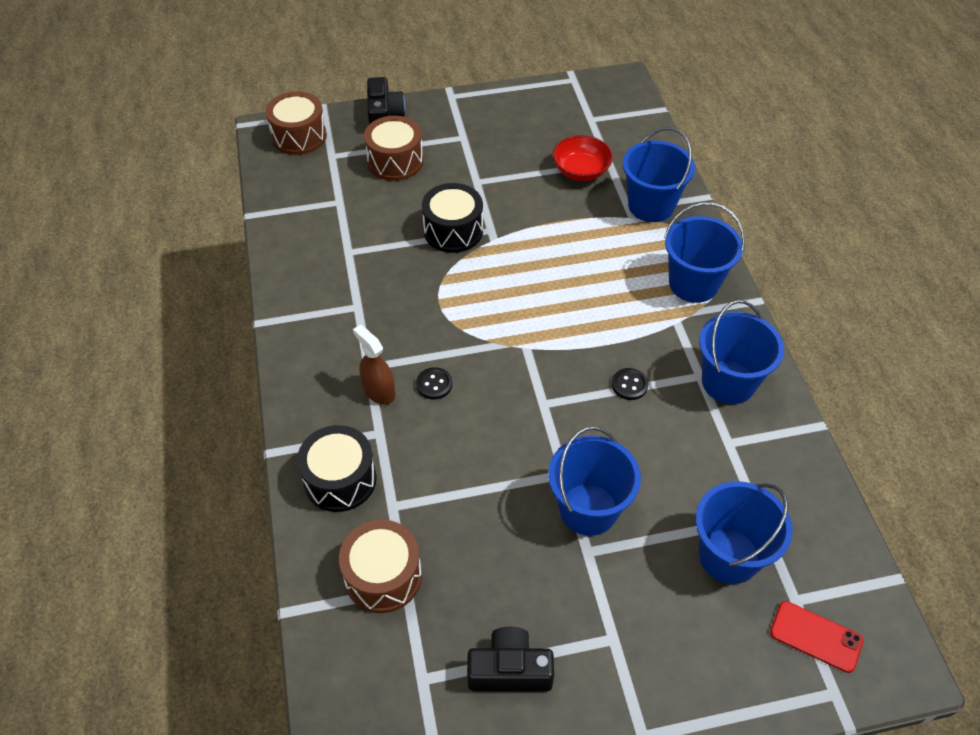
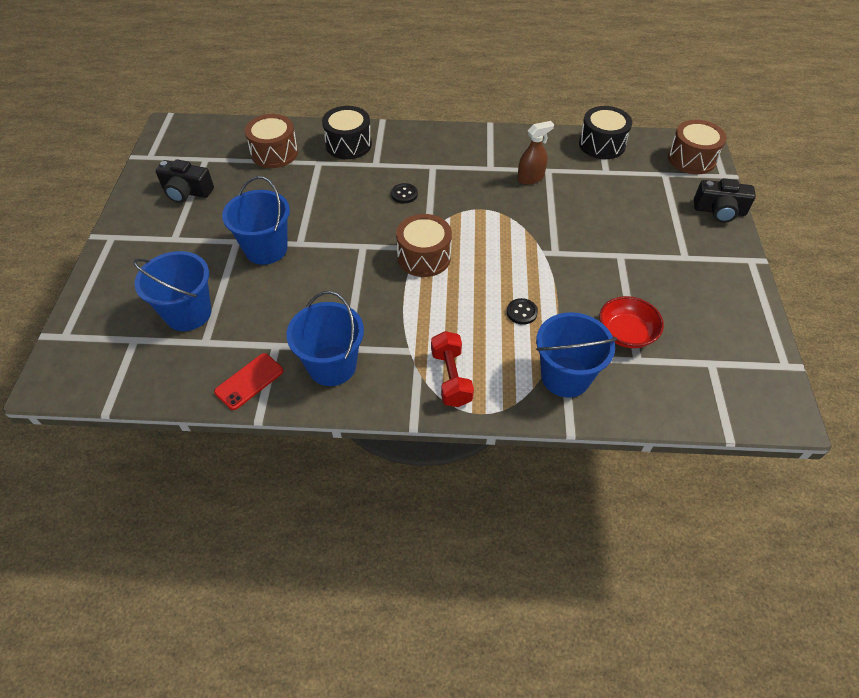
camera: 105 degrees right, 0 degrees up
brown spray bottle [353,325,395,405] -> brown spray bottle moved to [517,121,554,185]
brown drum [364,116,423,181] -> brown drum moved to [396,214,452,277]
black drum [422,183,483,253] -> black drum moved to [579,106,632,159]
black camera [467,627,554,692] -> black camera turned 90 degrees clockwise [156,159,214,203]
black button [612,368,648,400] -> black button moved to [507,298,538,325]
blue bucket [664,202,745,303] -> red dumbbell [431,331,474,407]
red phone [770,601,863,673] -> red phone moved to [214,353,283,410]

